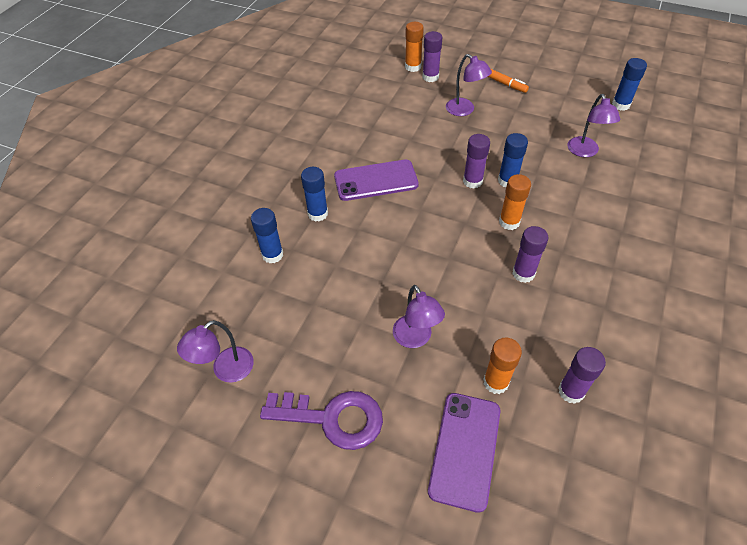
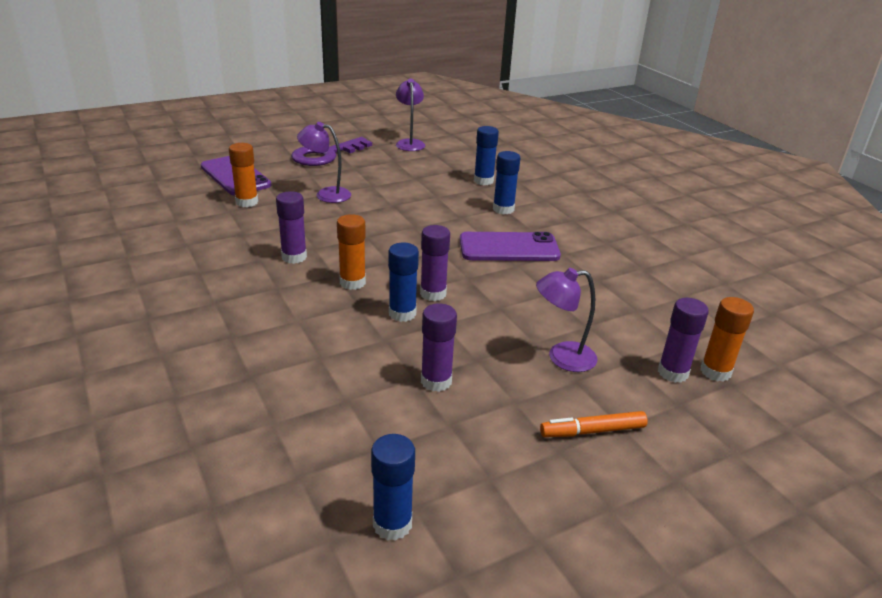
camera: 125 degrees right, 20 degrees down
purple phone [334,159,419,201] -> purple phone turned 60 degrees clockwise [460,232,561,261]
purple glue stick [558,347,606,404] -> purple glue stick moved to [421,303,457,392]
purple lamp [567,94,620,157] -> none

